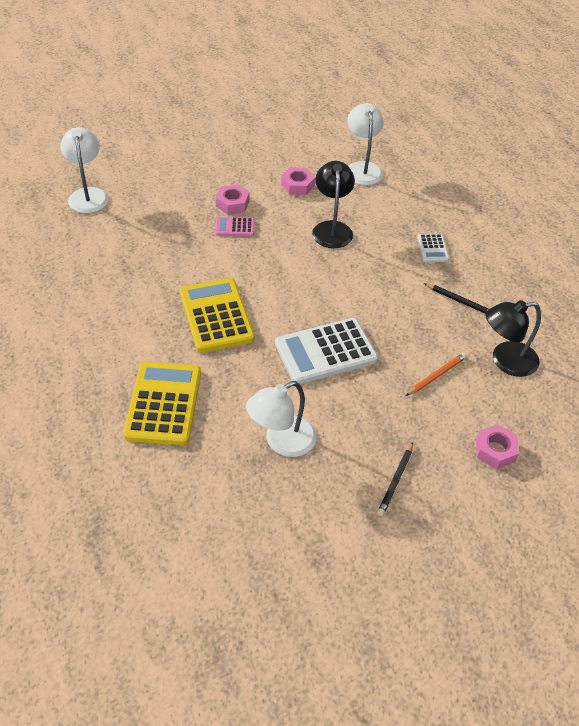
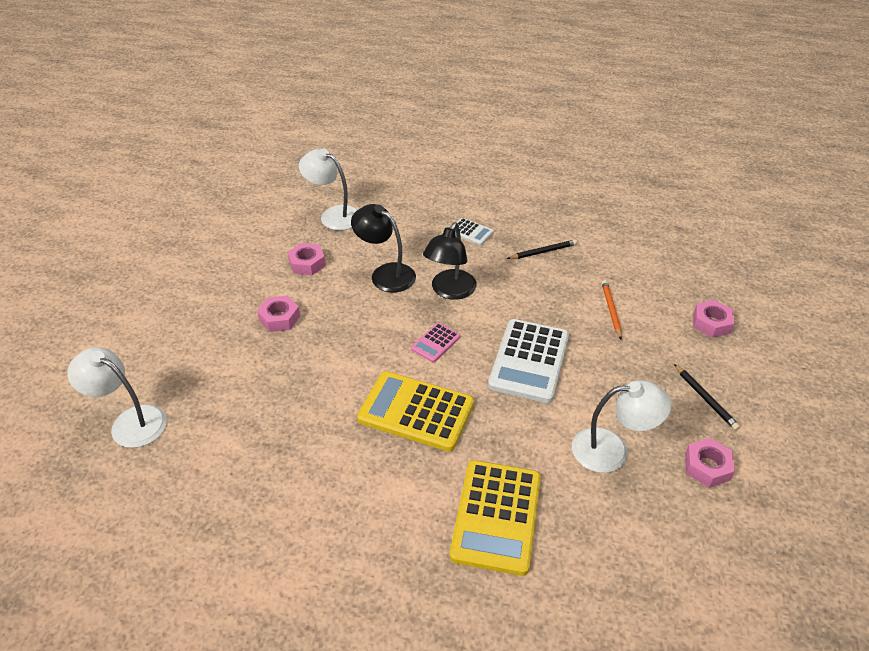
camera: 50 degrees left, 5 degrees down
yellow calculator [123,362,201,445] -> yellow calculator turned 120 degrees counterclockwise [450,460,541,576]
pink calculator [215,217,254,236] -> pink calculator moved to [411,323,460,362]
white lamp [246,381,317,457] -> white lamp turned 90 degrees counterclockwise [572,380,671,473]
black lamp [486,300,541,377] -> black lamp moved to [423,222,477,300]
none -> pink nut [685,438,735,488]

